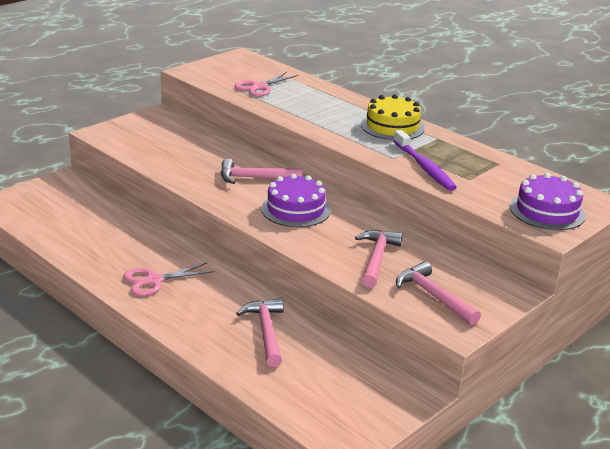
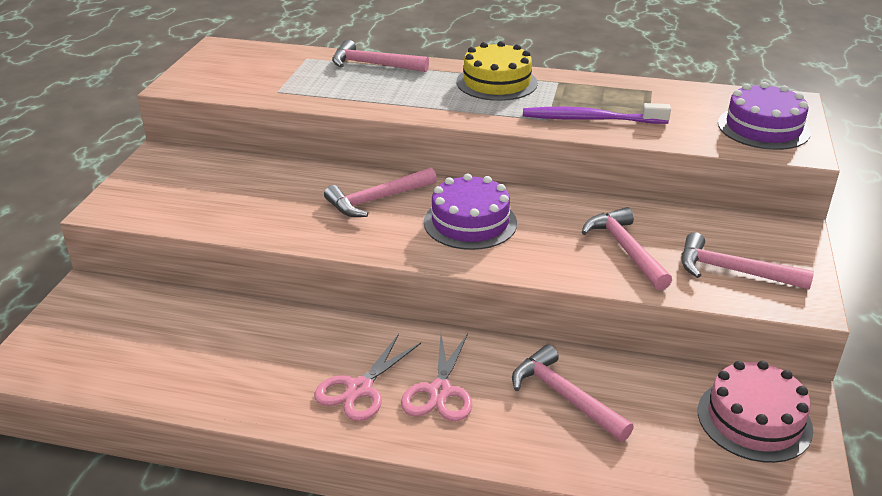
camera: 30 degrees left, 5 degrees up
pink scissors [234,72,299,97] -> pink scissors moved to [401,333,472,421]
purple toothbrush [393,130,457,191] -> purple toothbrush turned 150 degrees clockwise [523,103,671,124]
none -> pink hammer [332,40,429,72]
none -> pink cake [698,361,813,463]

